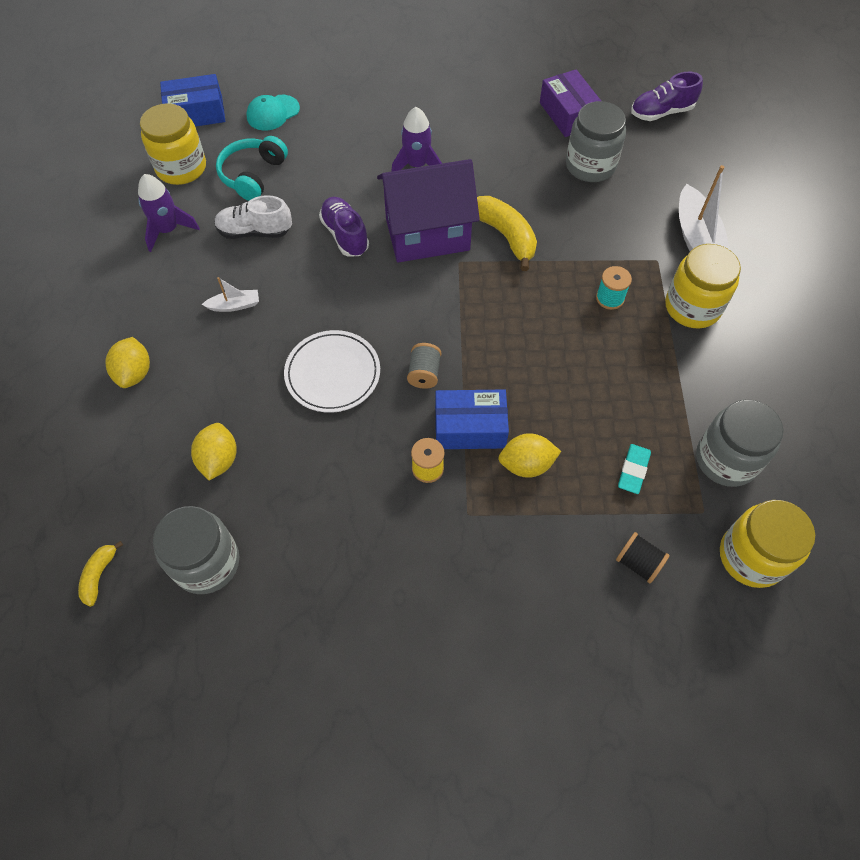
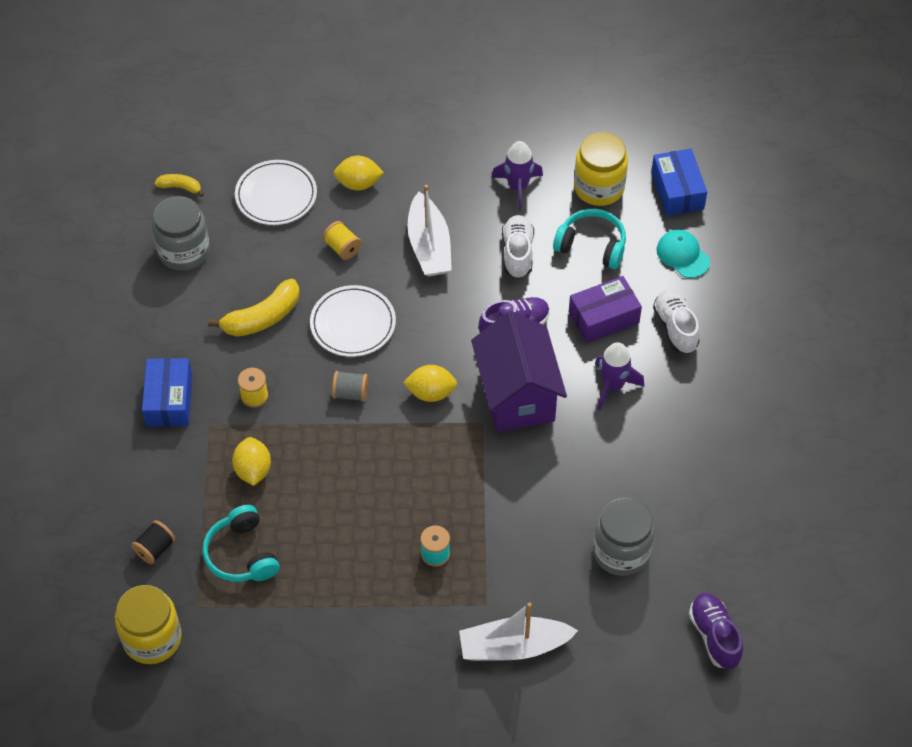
camera: 90 degrees right, 5 degrees down
yellow lemon [191,423,237,480] -> yellow lemon moved to [403,365,457,402]
white boat [202,277,259,312] -> white boat [408,185,452,276], size x2.01
blue box [435,389,509,449] -> blue box moved to [142,358,192,427]
yellow banana [477,196,537,271] -> yellow banana moved to [208,279,300,337]
purple box [540,69,601,137] -> purple box moved to [569,276,642,343]
turquoise eraser [618,444,651,494] -> turquoise headphones [202,505,280,582]
yellow jar [665,244,741,328] -> none
grey jar [696,400,783,487] -> none
none -> white plate [235,160,317,225]
none -> yellow spool [323,221,362,260]
none -> white shoe [653,289,700,354]

